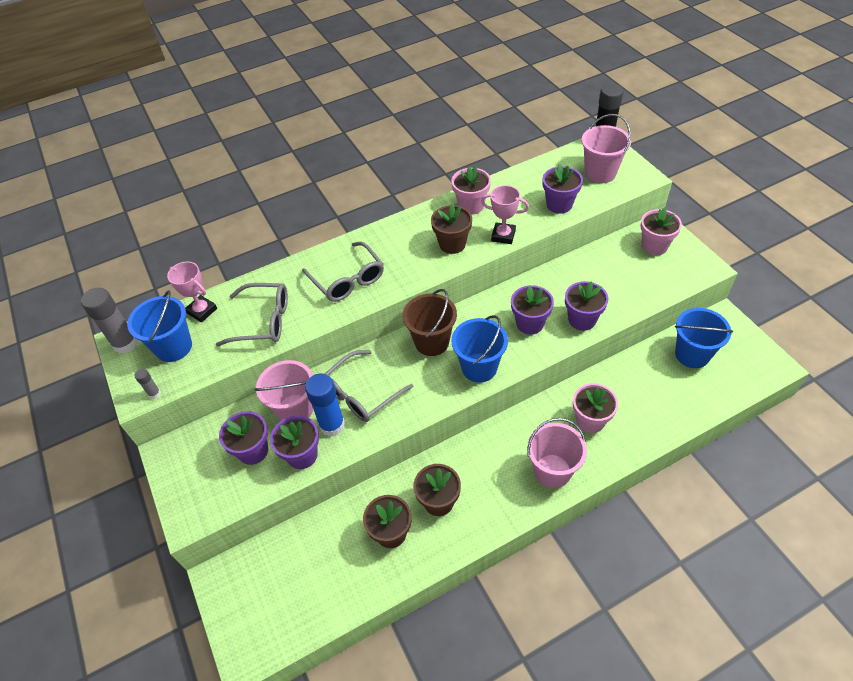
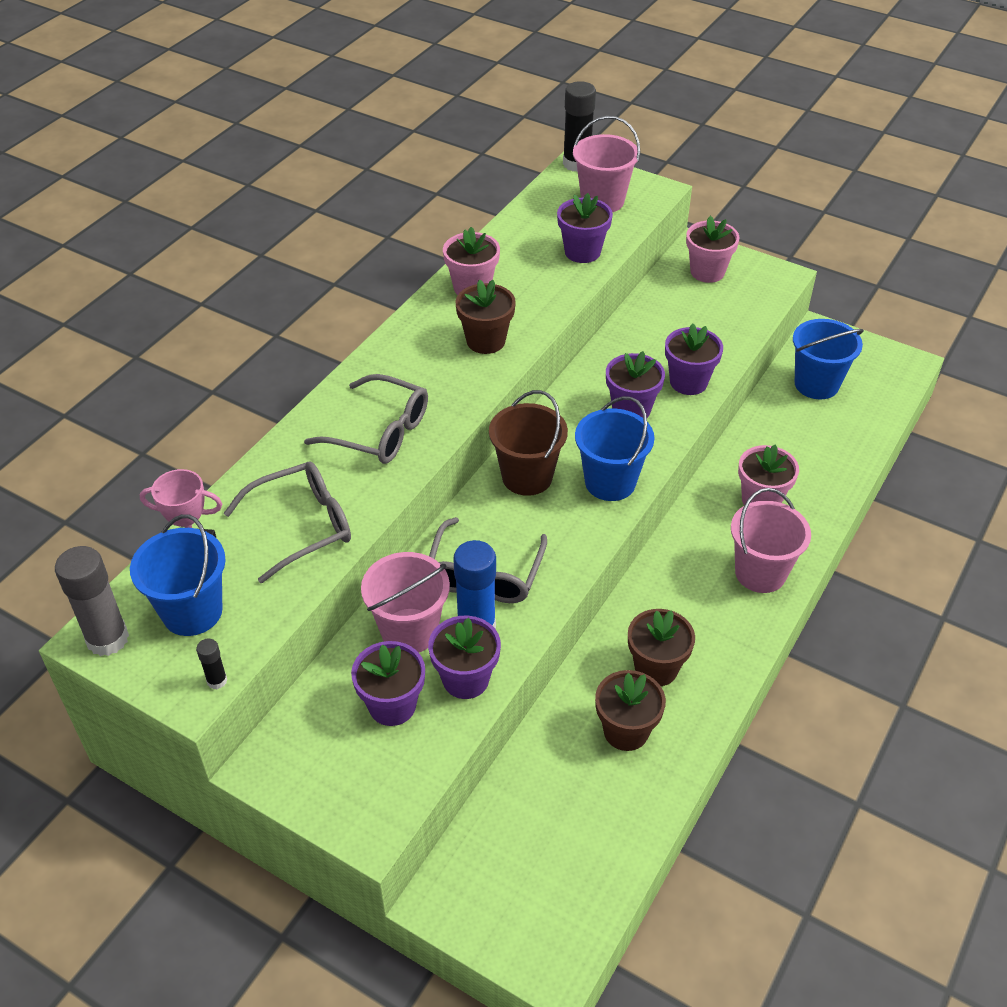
camera: 35 degrees left, 5 degrees down
grey glue stick [135,369,161,399] -> black glue stick [196,638,227,689]
pink trophy [481,185,529,244] -> none

